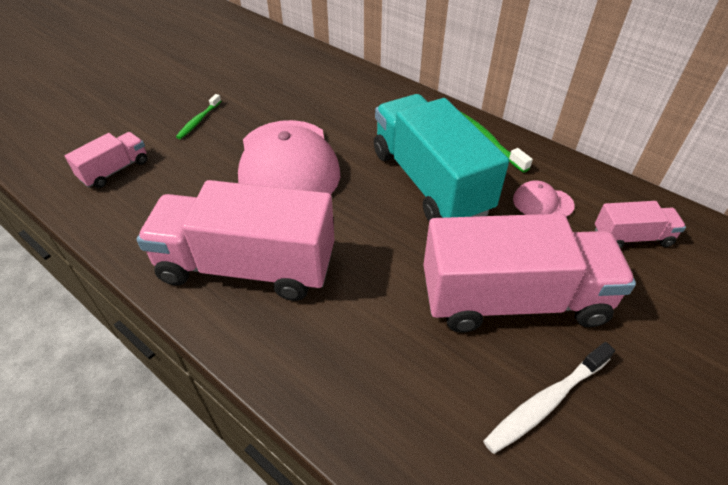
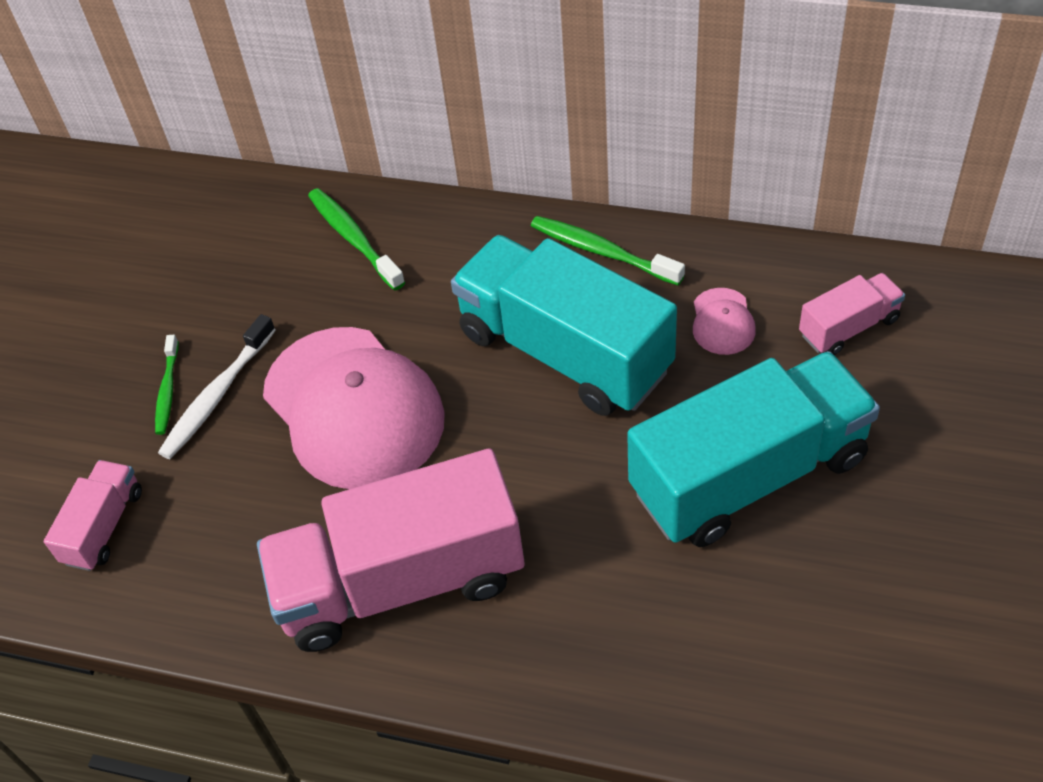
camera: 20 degrees left, 5 degrees up
pink truck [424,214,636,333] -> turquoise truck [627,351,880,547]
white toothbrush [483,342,615,454] -> white toothbrush moved to [158,314,275,459]
pink cap [513,180,575,217] -> pink cap turned 75 degrees counterclockwise [693,288,756,355]
none -> green toothbrush [308,188,405,290]

